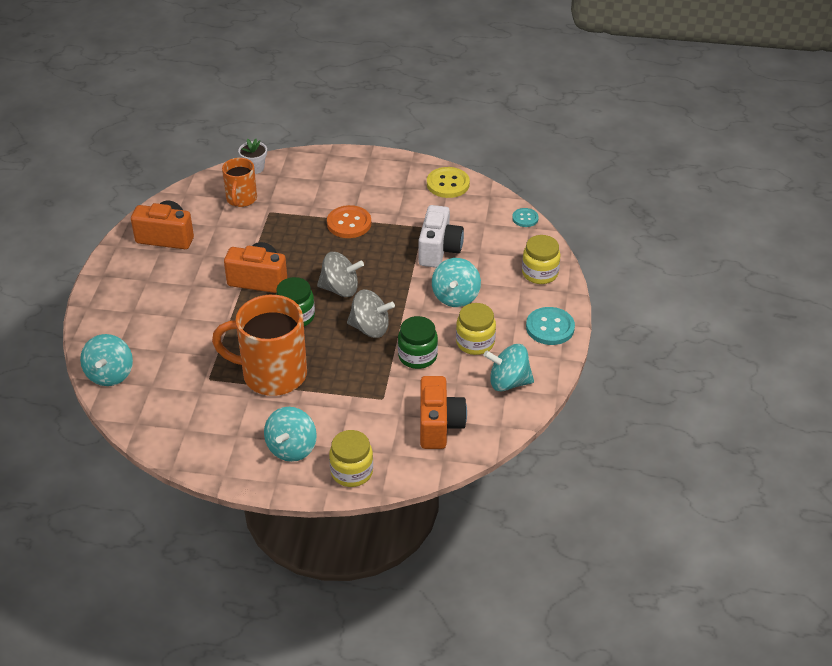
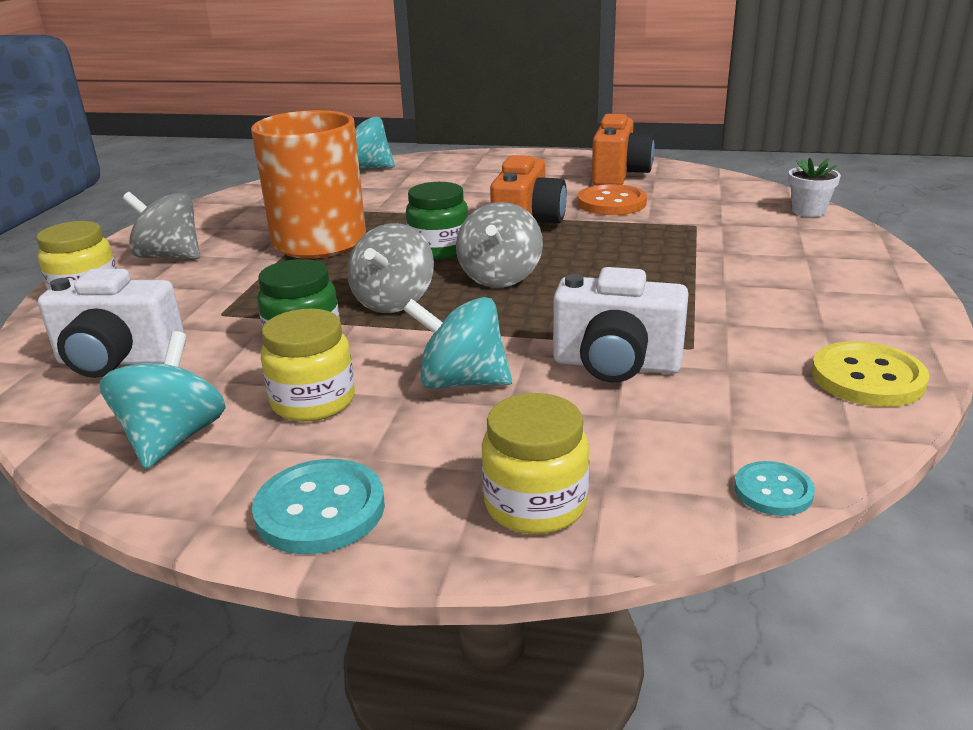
camera: 95 degrees right, 15 degrees down
orange mug [222,158,257,207] -> none
turquoise spinning top [264,407,317,462] -> grey spinning top [123,192,200,259]
orange button [327,205,371,238] -> orange button moved to [577,184,647,215]
orange camera [420,376,467,449] -> white camera [38,269,186,378]

